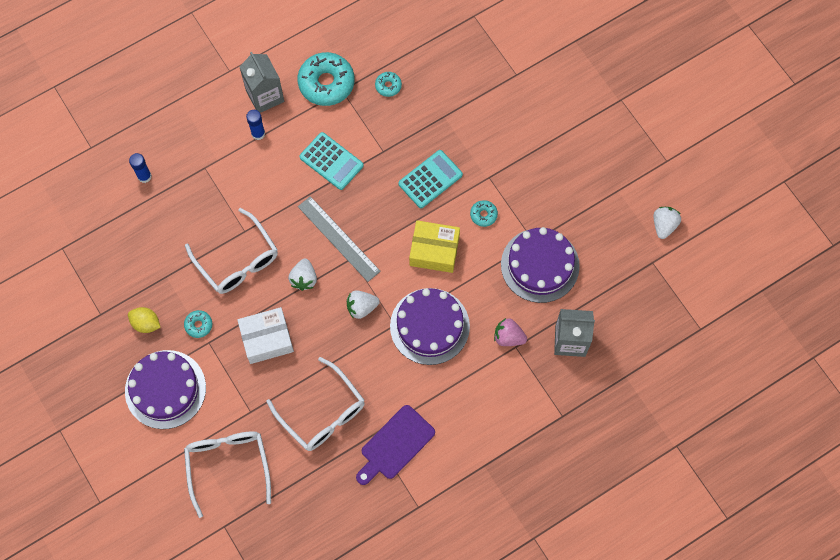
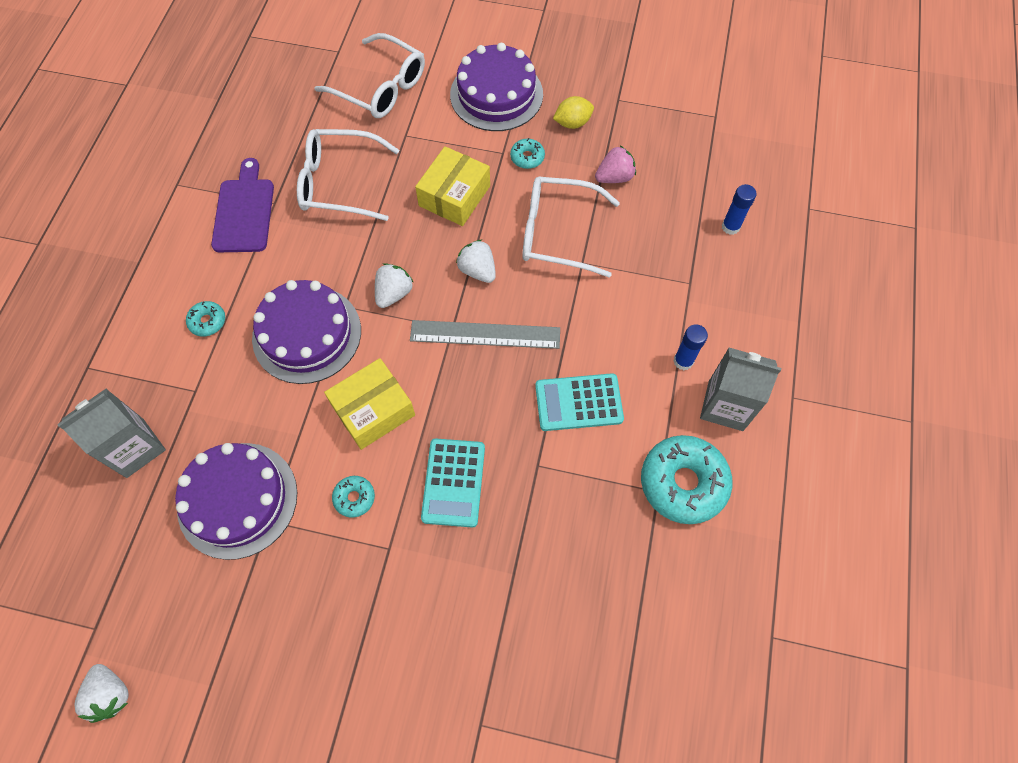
camera: 135 degrees right, 5 degrees down
white box [237,307,294,364] -> yellow box [415,146,490,226]
turquoise donut [375,72,402,97] -> turquoise donut moved to [186,301,225,337]
pink strawberry [494,318,527,346] -> pink strawberry moved to [595,146,636,183]

